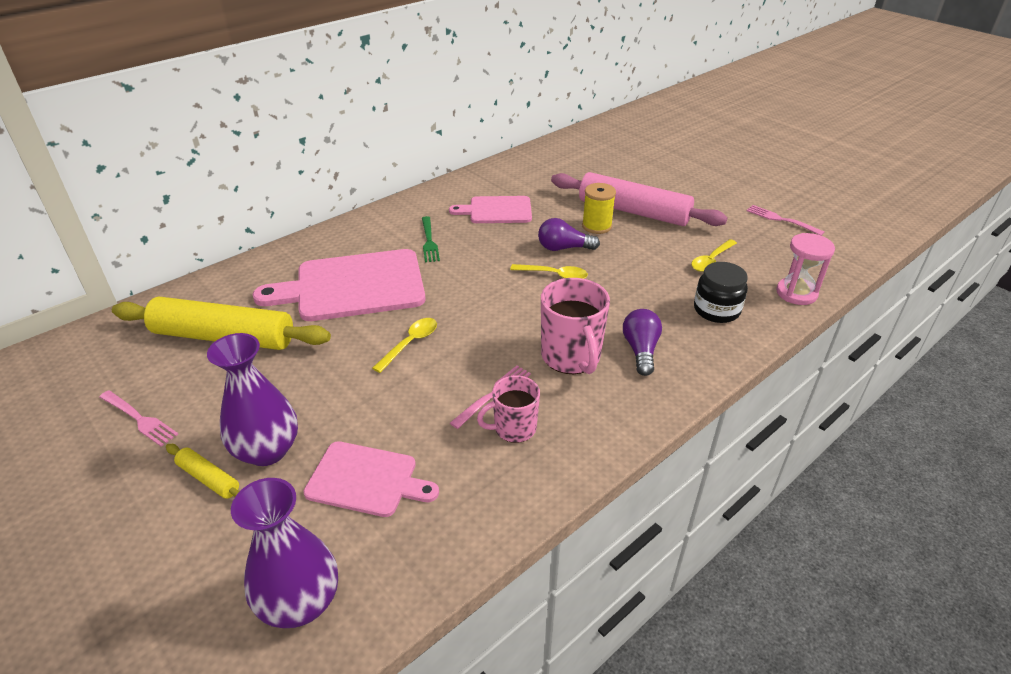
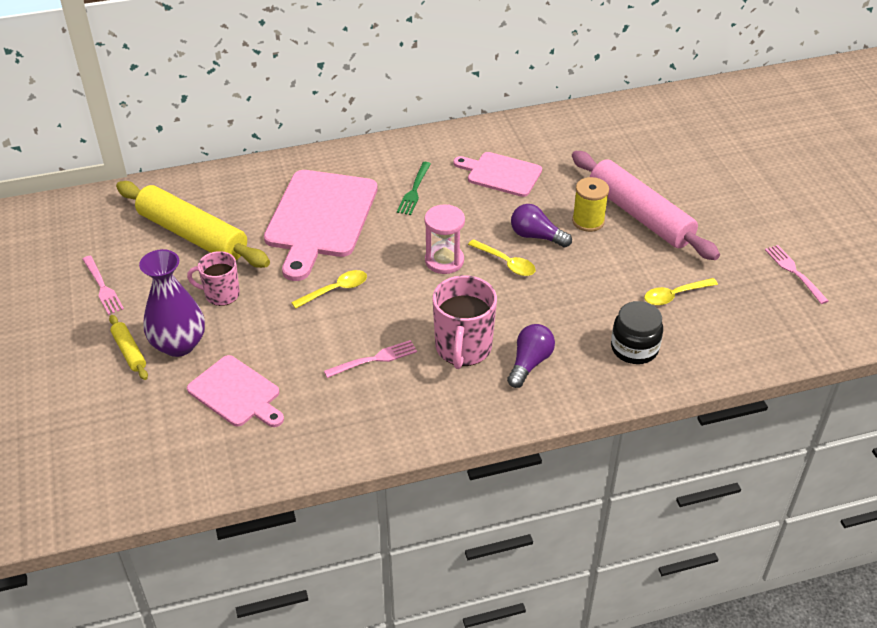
camera: 25 degrees right, 5 degrees up
purple vase [231,478,338,628] -> none
pink cutting board [253,249,426,321] -> pink cutting board turned 90 degrees counterclockwise [264,170,378,281]
pink mug [477,375,540,443] -> pink mug moved to [187,251,240,306]
pink hourglass [776,233,835,305] -> pink hourglass moved to [424,204,465,274]

